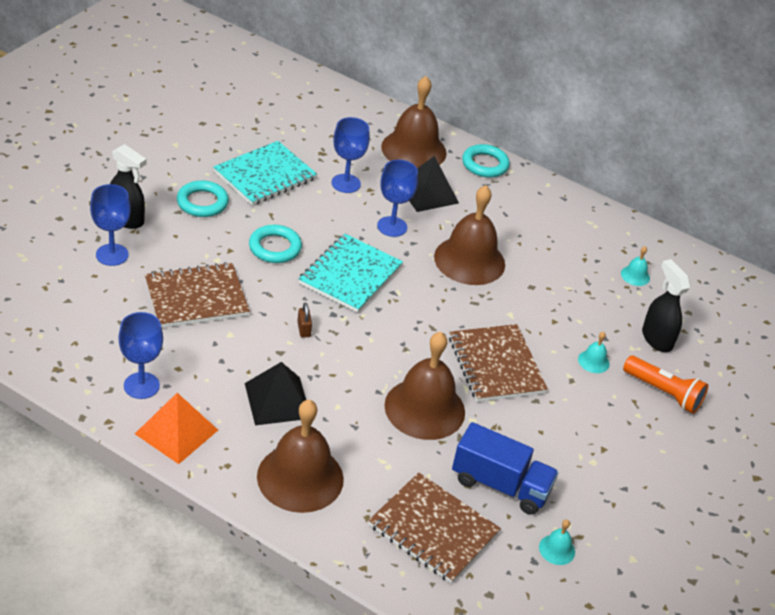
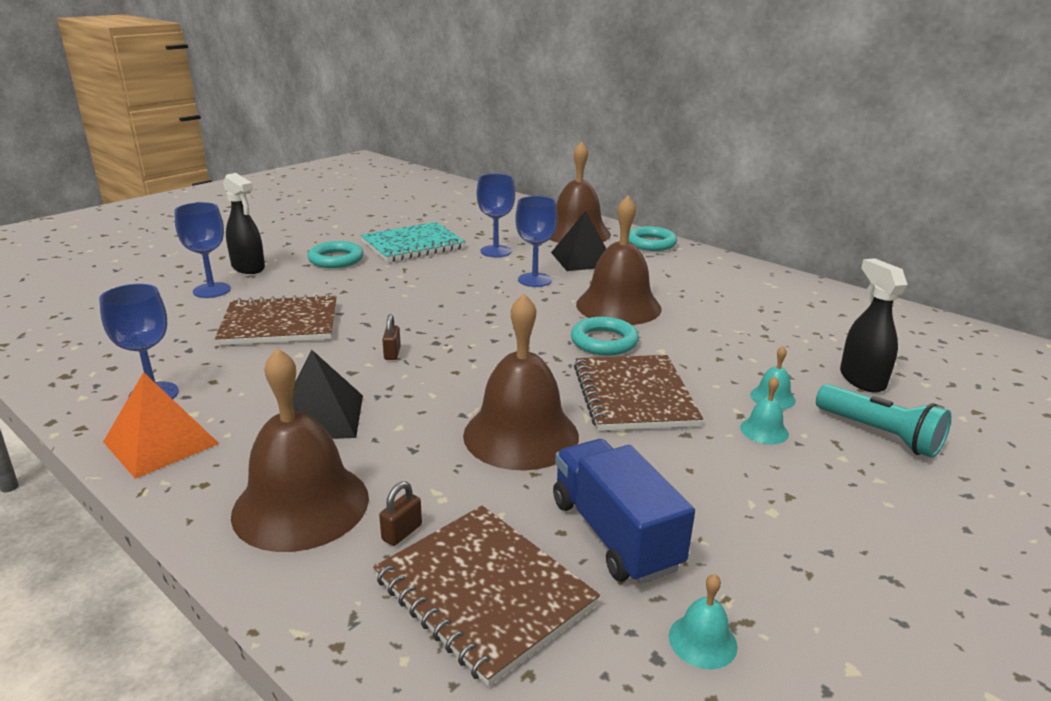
camera: 15 degrees right, 15 degrees down
turquoise ring [249,225,302,263] -> turquoise ring moved to [571,317,639,355]
turquoise notebook [298,234,403,313] -> none
blue truck [452,422,559,515] -> blue truck turned 150 degrees counterclockwise [553,439,695,584]
turquoise bell [621,246,650,286] -> turquoise bell moved to [740,377,789,445]
orange flashlight [623,356,708,414] -> turquoise flashlight [816,384,951,458]
none -> brown padlock [379,481,422,546]

